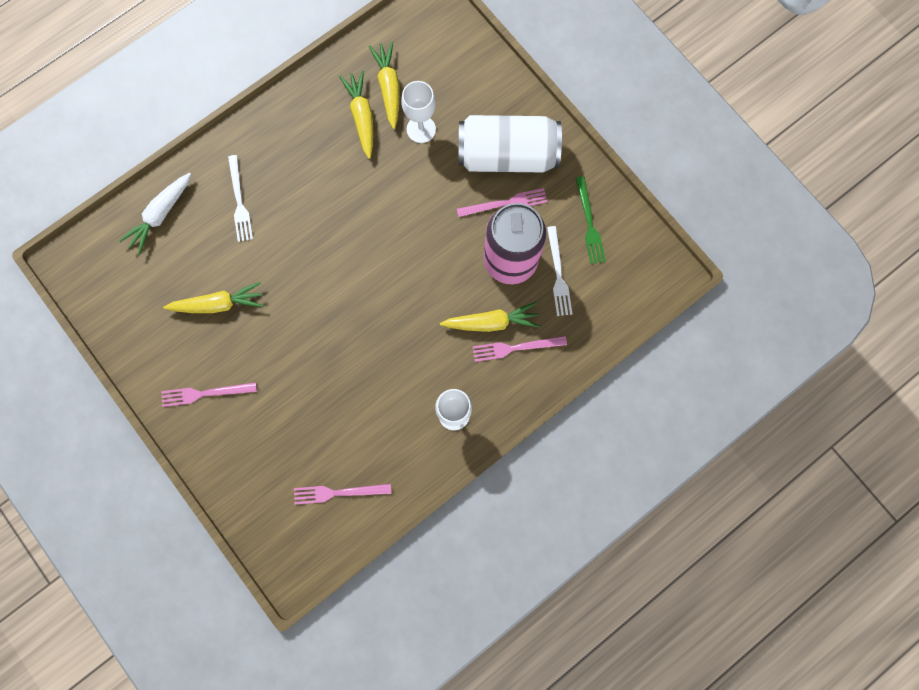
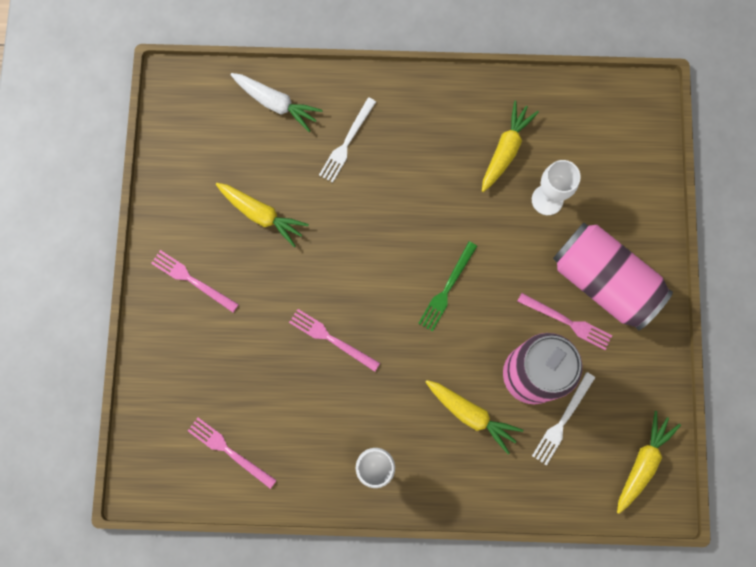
camera: 40 degrees right, 0 degrees up
white carrot [119,173,191,255] -> white carrot turned 135 degrees counterclockwise [230,73,323,132]
yellow carrot [369,42,399,129] -> yellow carrot moved to [617,411,681,514]
white can [458,115,562,172] -> pink can [553,222,673,330]
pink fork [472,336,567,362] -> pink fork moved to [289,309,380,372]
green fork [575,176,606,264] -> green fork moved to [418,241,477,332]

